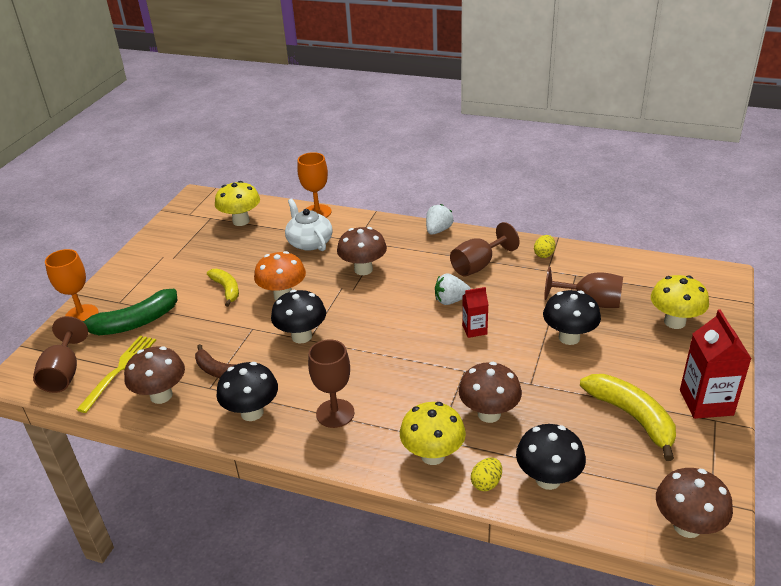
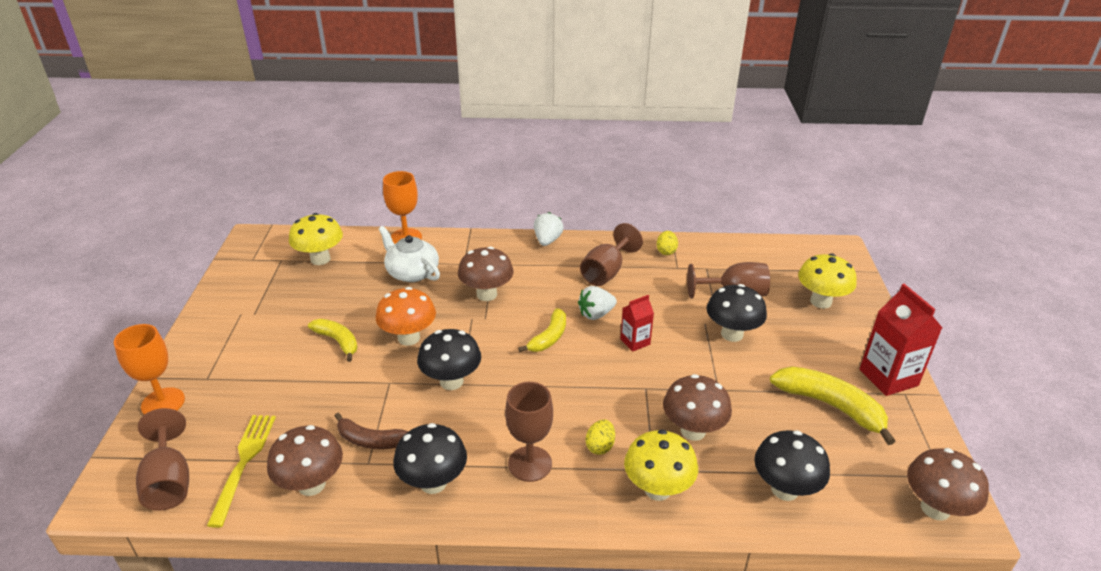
camera: 20 degrees left, 0 degrees up
green banana [83,289,177,335] -> none
yellow egg [471,458,502,491] -> yellow egg moved to [586,419,615,455]
none -> yellow banana [518,308,566,352]

